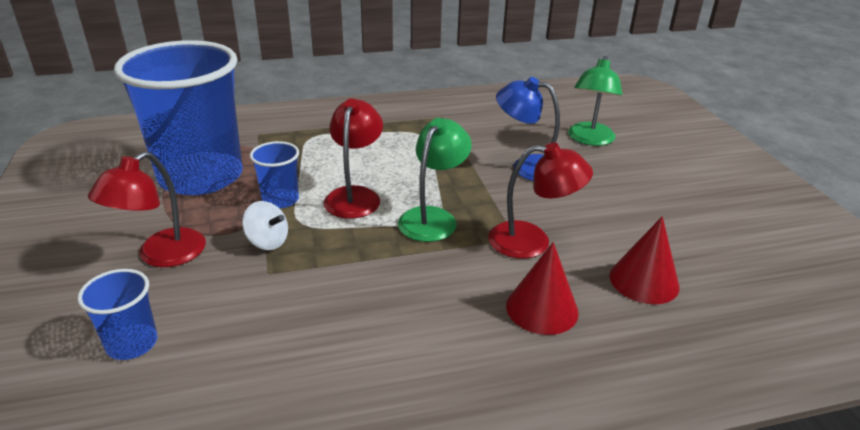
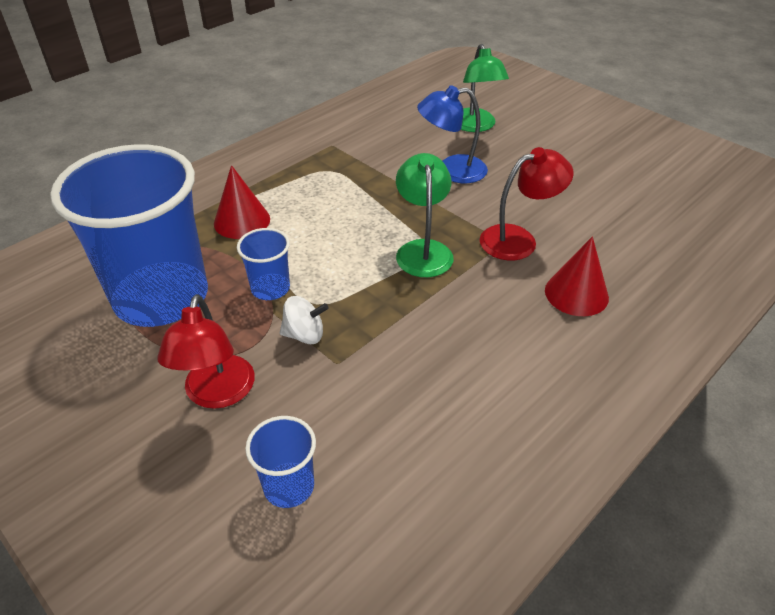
camera: 30 degrees left, 10 degrees up
red lamp [324,99,383,219] -> none
red cone [610,216,679,304] -> red cone moved to [214,165,270,239]

